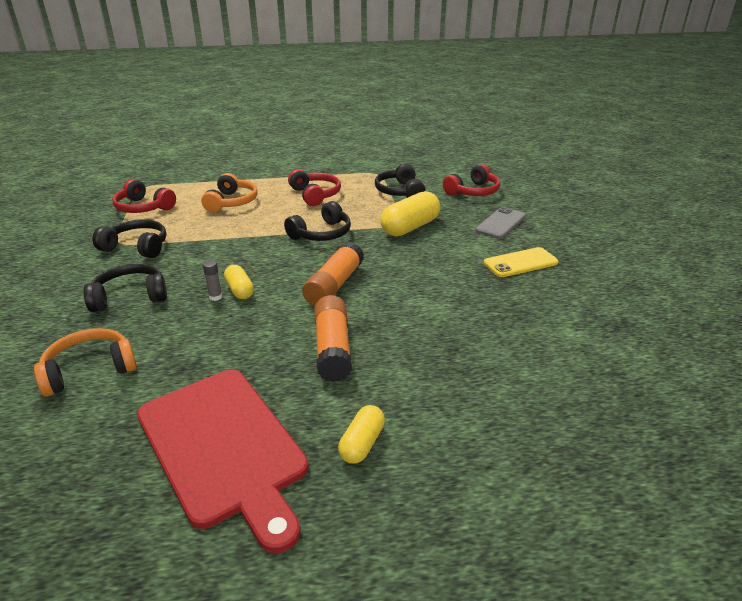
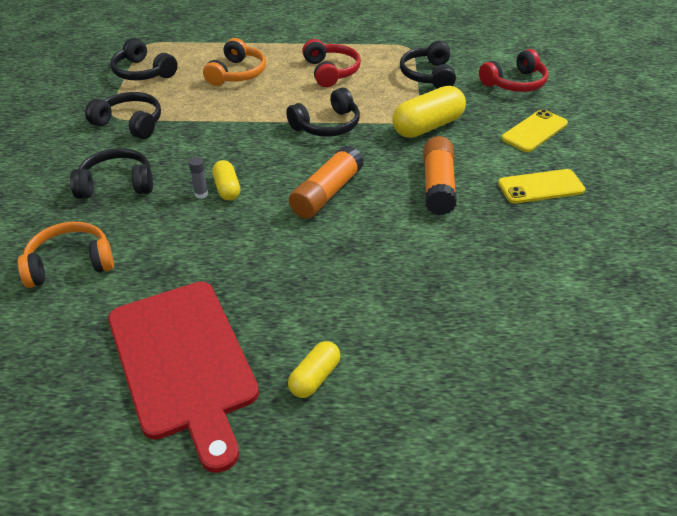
camera: 10 degrees right, 10 degrees up
red headphones [112,179,176,213] -> black headphones [110,38,178,80]
orange glue stick [314,295,352,382] -> orange glue stick moved to [424,136,457,215]
grey phone [475,207,526,239] -> yellow phone [501,109,568,152]

